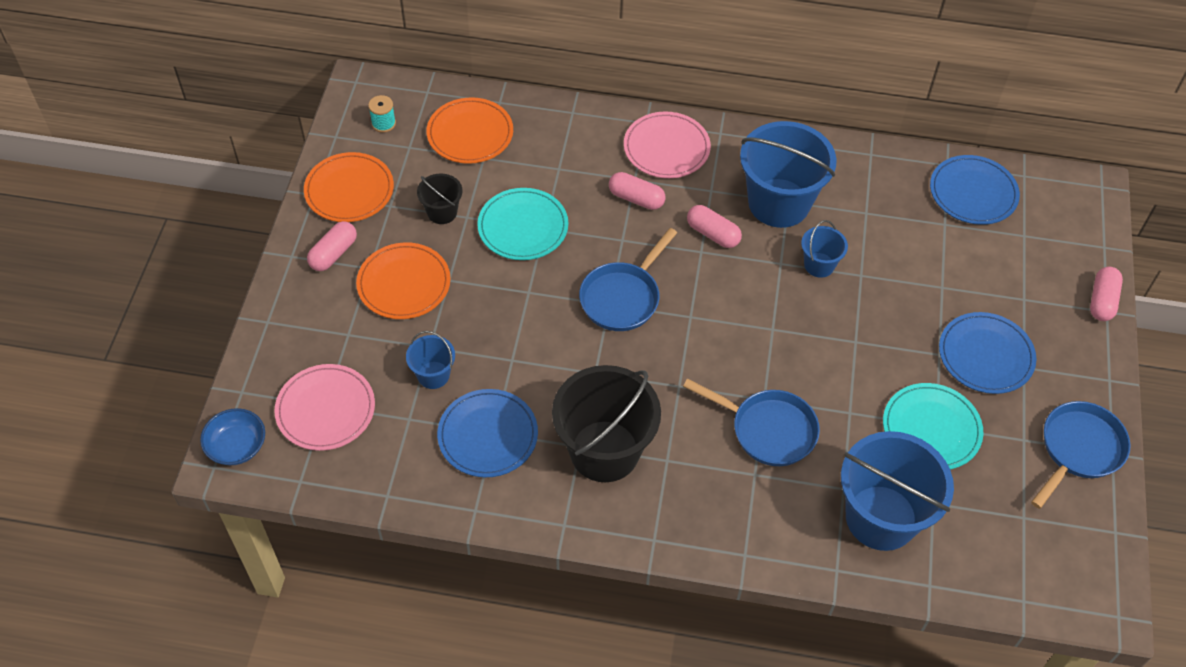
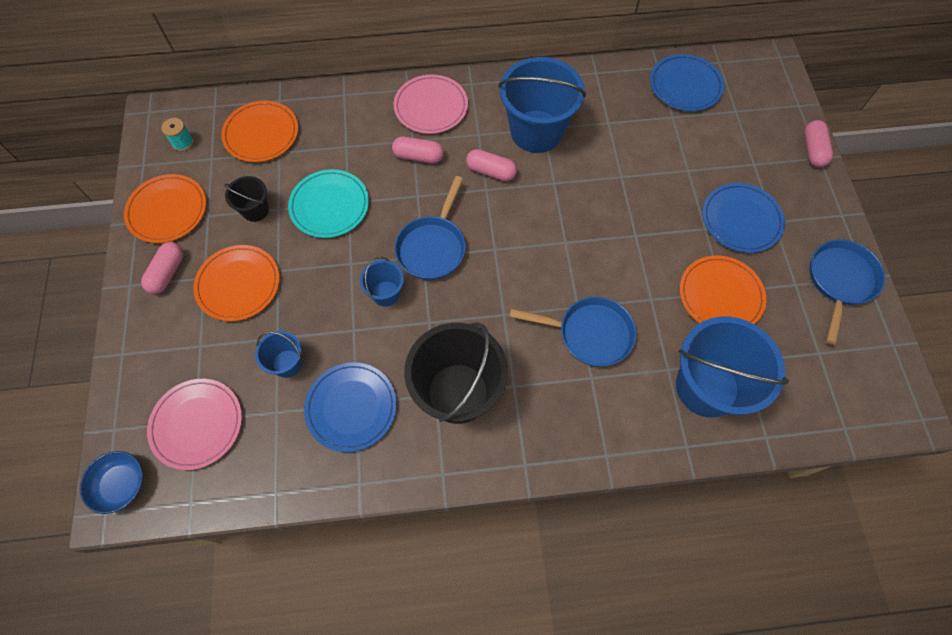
camera: 15 degrees left, 10 degrees up
blue bucket [801,220,848,278] -> blue bucket moved to [360,257,404,306]
turquoise plate [883,383,983,469] -> orange plate [680,255,766,324]

